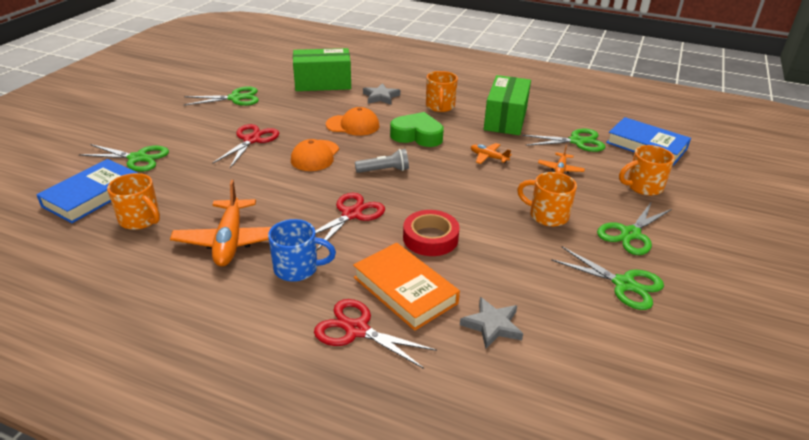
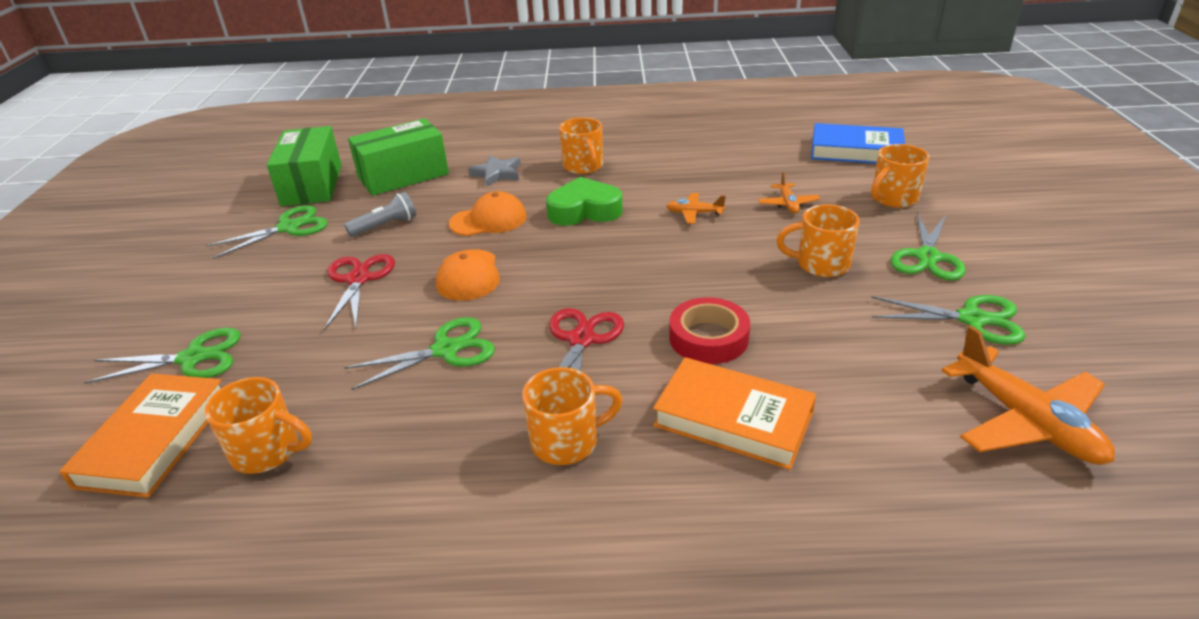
camera: 20 degrees left, 0 degrees up
blue book [36,159,138,223] -> orange book [59,374,221,498]
orange plane [170,180,272,267] -> orange plane moved to [941,325,1115,465]
blue mug [268,219,336,282] -> orange mug [522,367,623,465]
red scissors [314,299,437,369] -> none
grey flashlight [355,149,409,173] -> grey flashlight moved to [344,192,416,237]
grey star [460,297,523,349] -> none
green box [484,75,531,135] -> green box moved to [267,126,342,206]
green scissors [522,129,606,152] -> green scissors moved to [344,317,495,390]

